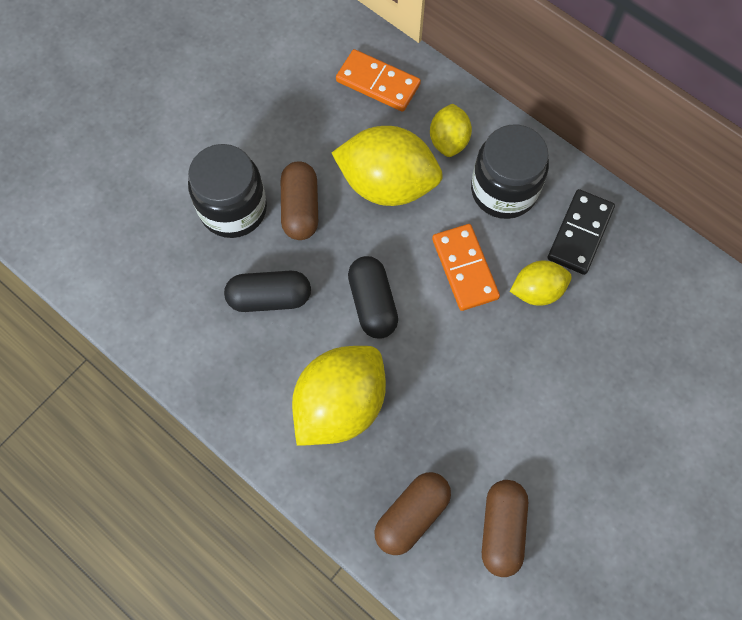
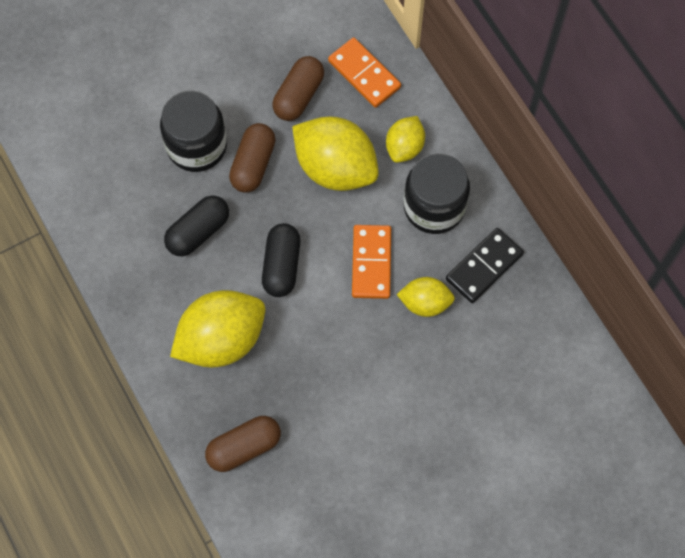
camera: 20 degrees right, 0 degrees up
black capsule [224,271,311,312] -> black capsule turned 60 degrees counterclockwise [164,195,229,256]
brown capsule [482,480,528,577] -> brown capsule moved to [272,56,324,121]

